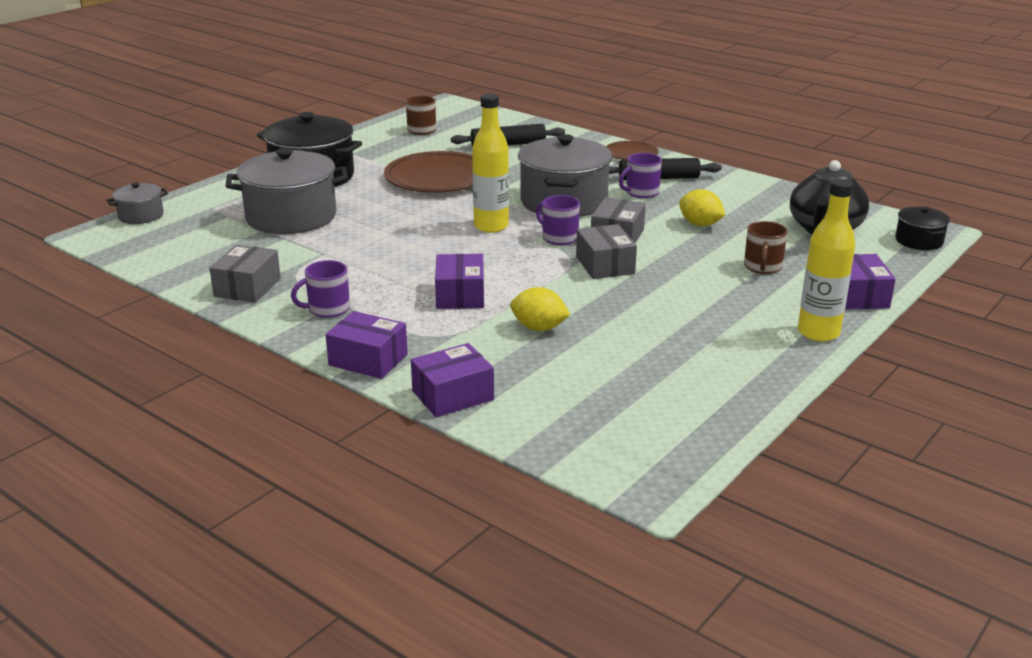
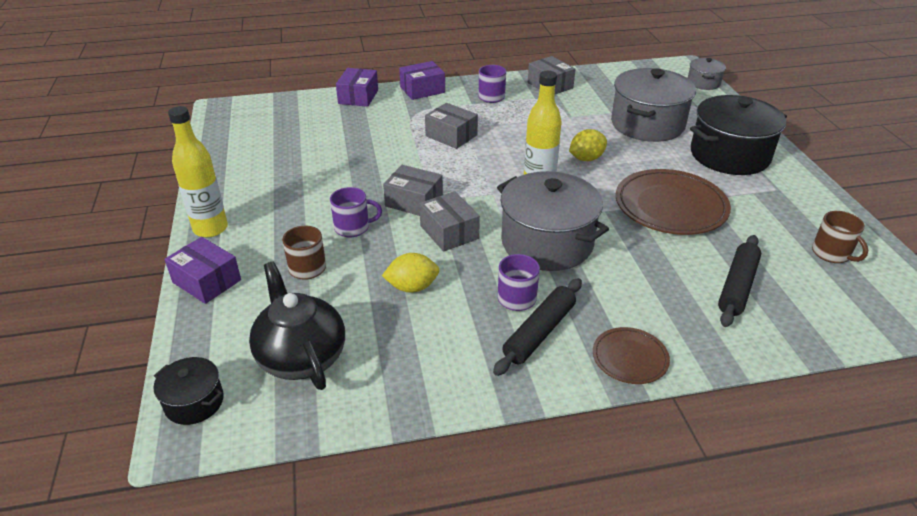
camera: 130 degrees right, 10 degrees up
purple box [435,254,484,309] -> grey box [425,103,478,149]
yellow lemon [510,287,570,331] -> yellow lemon moved to [569,129,607,161]
purple mug [536,195,580,245] -> purple mug moved to [330,187,382,237]

